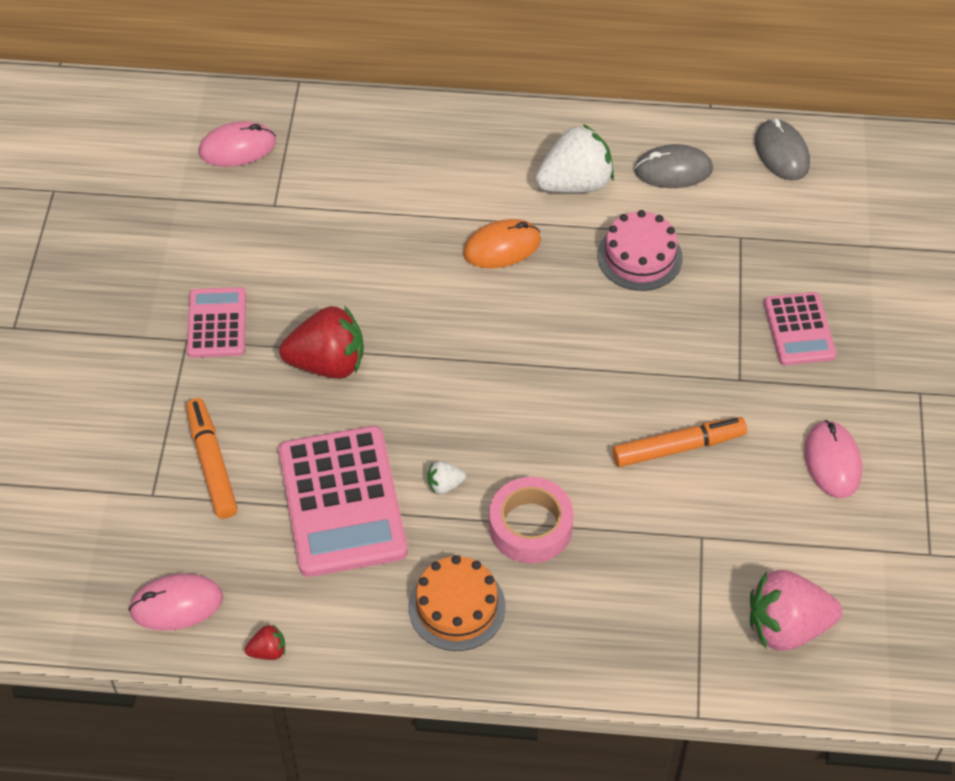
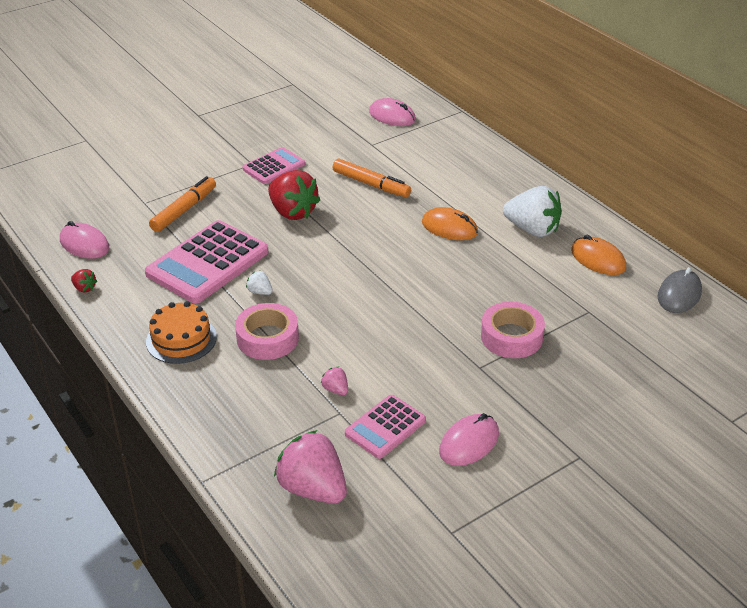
camera: 50 degrees right, 15 degrees down
pink cake [597,210,683,291] -> none
orange marker [612,417,747,467] -> orange marker moved to [332,159,411,198]
grey mouse [634,144,713,188] -> orange mouse [571,235,626,275]
pink calculator [764,292,836,365] -> pink calculator moved to [345,395,426,459]
none -> pink strawberry [321,366,348,395]
none -> pink tape [481,302,545,358]

